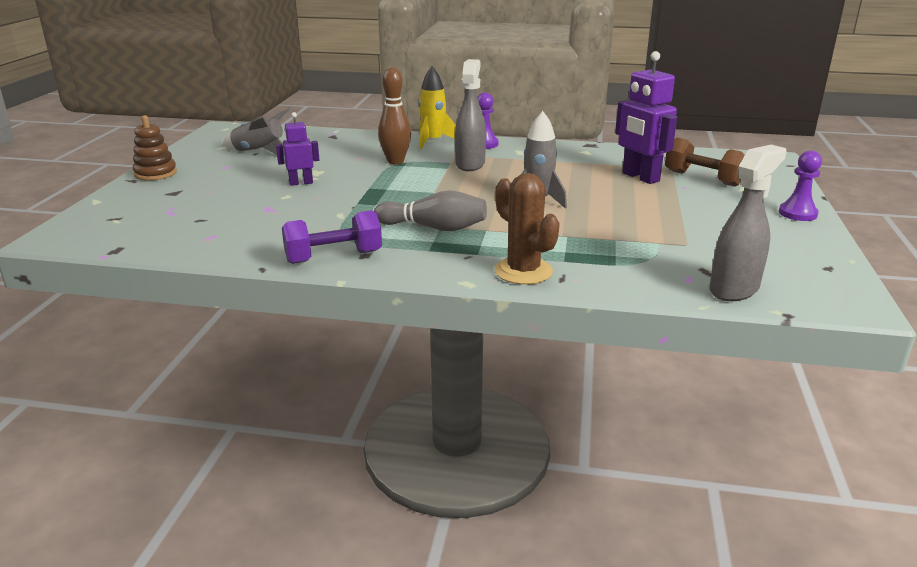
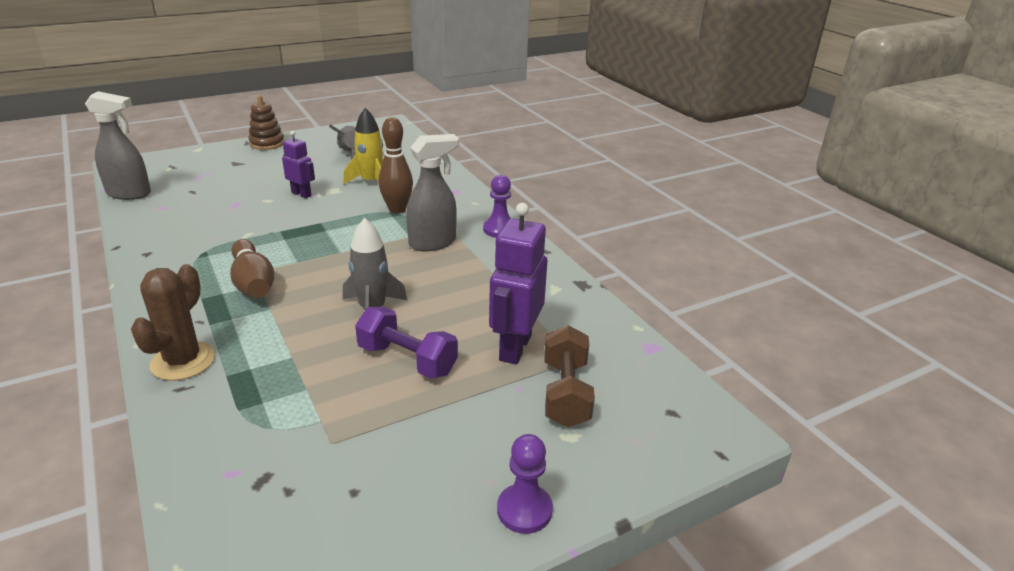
camera: 50 degrees right, 5 degrees up
purple dumbbell [282,210,382,264] -> purple dumbbell moved to [355,307,458,379]
grey bowling pin [374,190,487,231] -> brown bowling pin [230,239,274,298]
yellow rocket [419,66,456,149] -> yellow rocket moved to [343,108,383,184]
grey spray bottle [709,145,787,301] -> grey spray bottle moved to [85,91,151,200]

